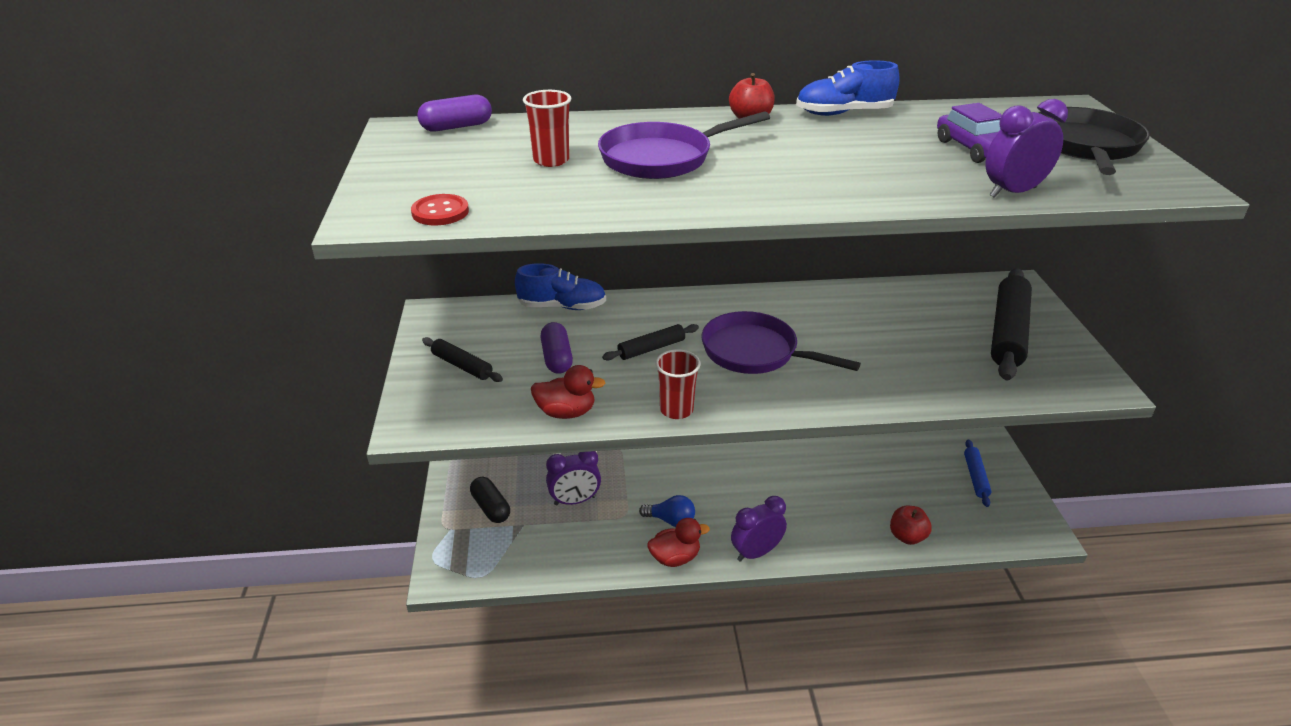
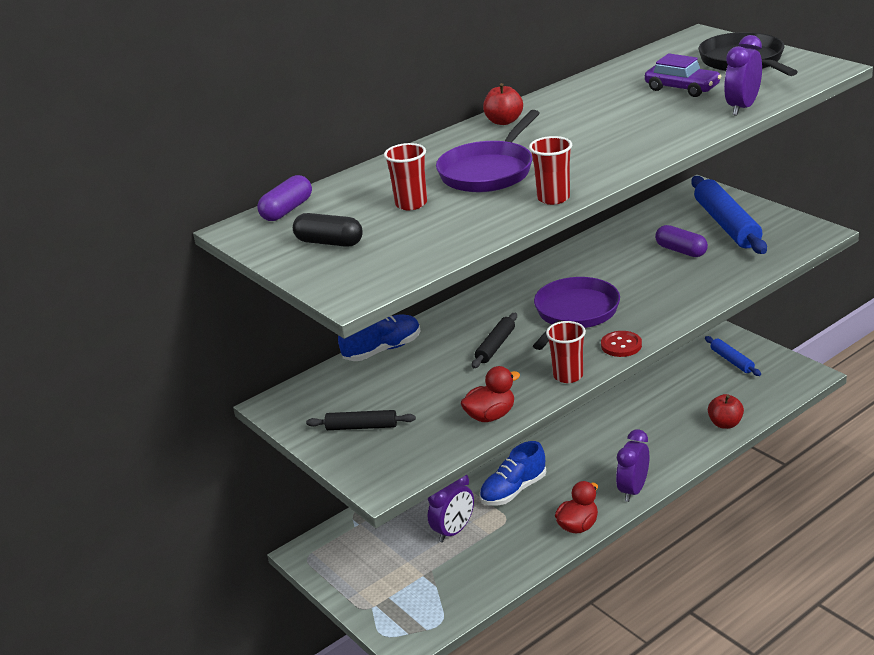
camera: 30 degrees left, 5 degrees down
red button [411,194,469,225] -> red button moved to [601,331,642,357]
black capsule [470,477,510,523] -> black capsule moved to [293,213,363,247]
purple capsule [540,322,573,374] -> purple capsule moved to [655,225,708,257]
blue light bulb [639,495,695,527] -> none
purple pan [701,311,861,374] -> purple pan turned 120 degrees clockwise [533,277,620,350]
blue shoe [796,60,900,116] -> blue shoe moved to [479,441,546,506]
black rolling pin [991,268,1032,380] -> blue rolling pin [691,176,767,254]
none -> red cup [529,136,572,205]

